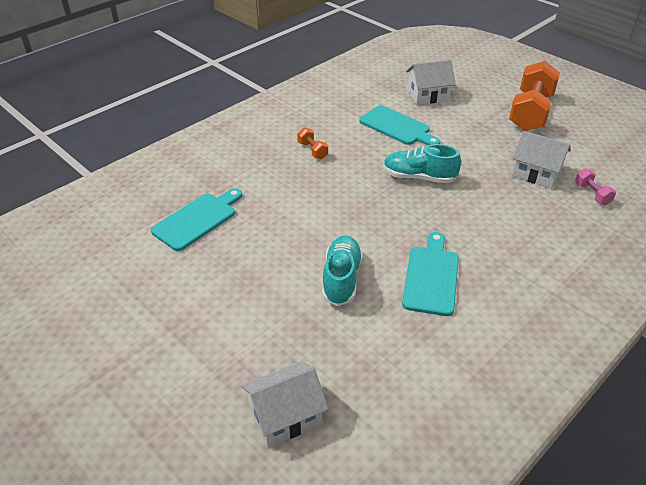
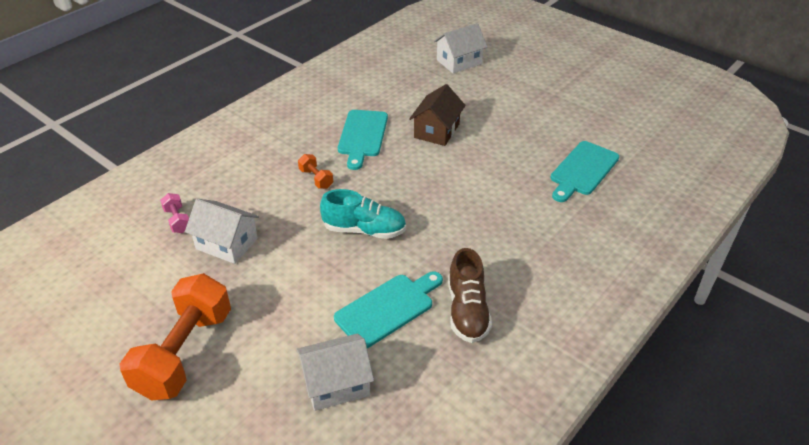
camera: 175 degrees right, 0 degrees up
orange dumbbell [297,128,328,159] -> orange dumbbell moved to [298,154,333,189]
turquoise shoe [322,235,363,306] -> brown house [409,84,466,146]
turquoise cutting board [359,105,440,145] -> turquoise cutting board turned 105 degrees clockwise [334,271,443,348]
none -> brown shoe [448,248,492,343]

